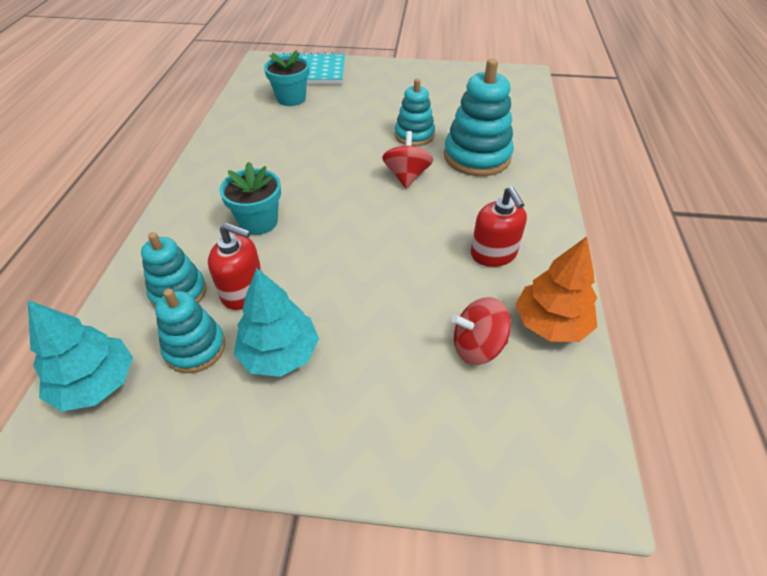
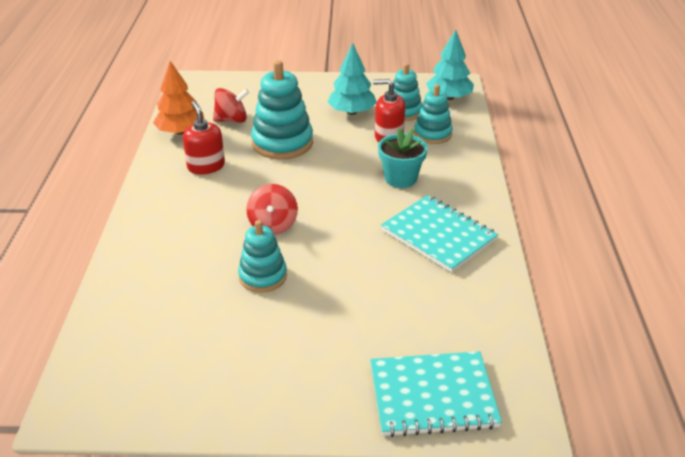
camera: 175 degrees right, 10 degrees down
turquoise flower pot [264,50,309,106] -> none
turquoise stacking toy [444,59,514,176] -> turquoise stacking toy moved to [251,60,313,160]
none -> turquoise notebook [381,195,499,273]

